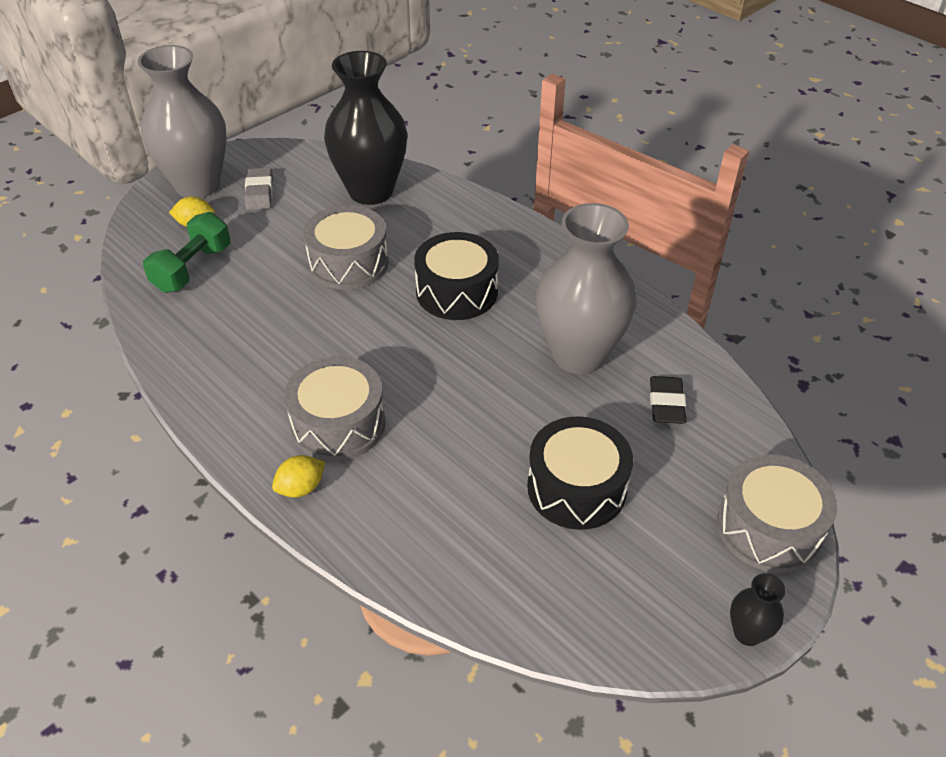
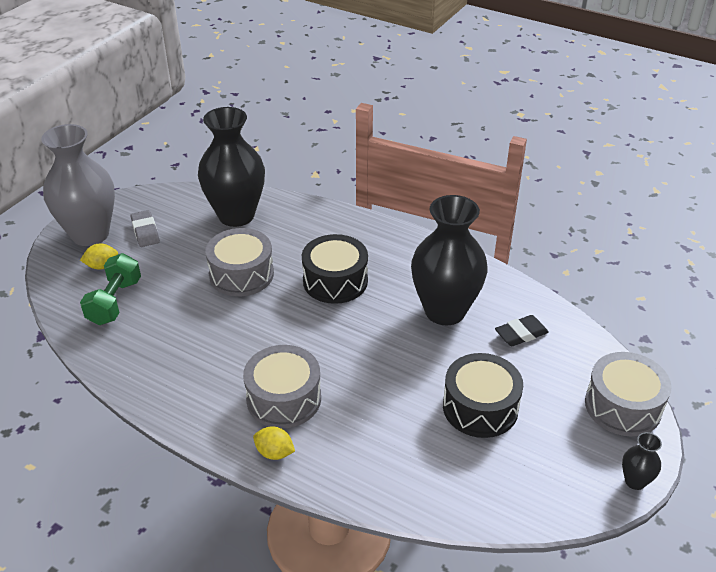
camera: 15 degrees left, 5 degrees down
yellow lemon [272,455,325,497] -> yellow lemon turned 75 degrees clockwise [253,426,295,460]
grey vase [536,203,637,374] -> black vase [411,195,488,325]
black eraser [650,376,686,424] -> black eraser turned 75 degrees clockwise [495,315,549,346]

